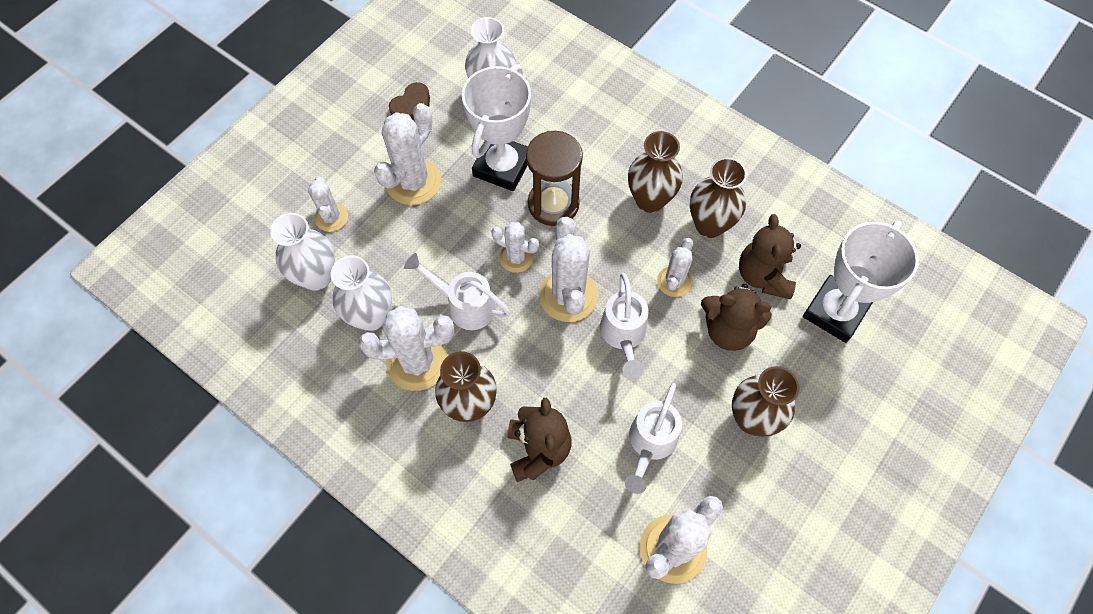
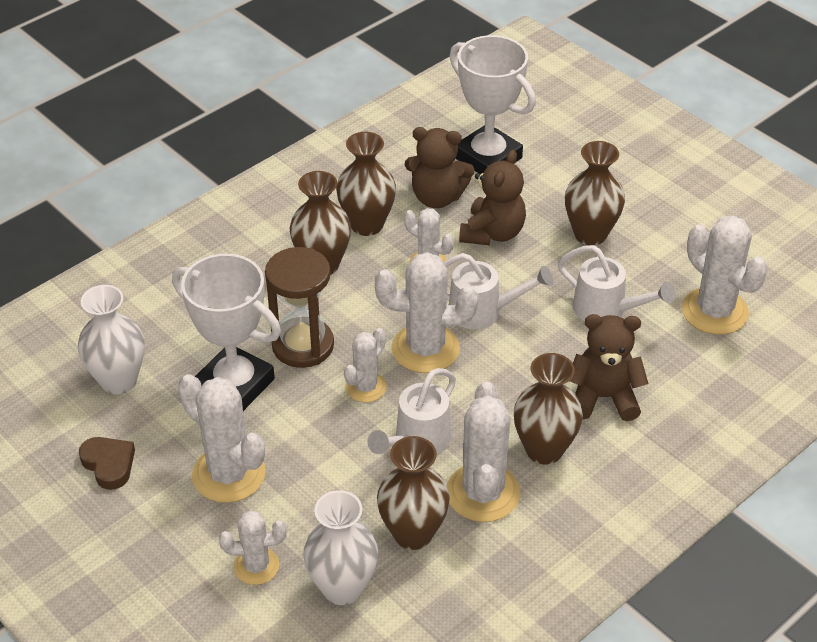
camera: 80 degrees left, 20 degrees down
white vase [331,255,392,331] -> brown vase [377,436,450,550]

